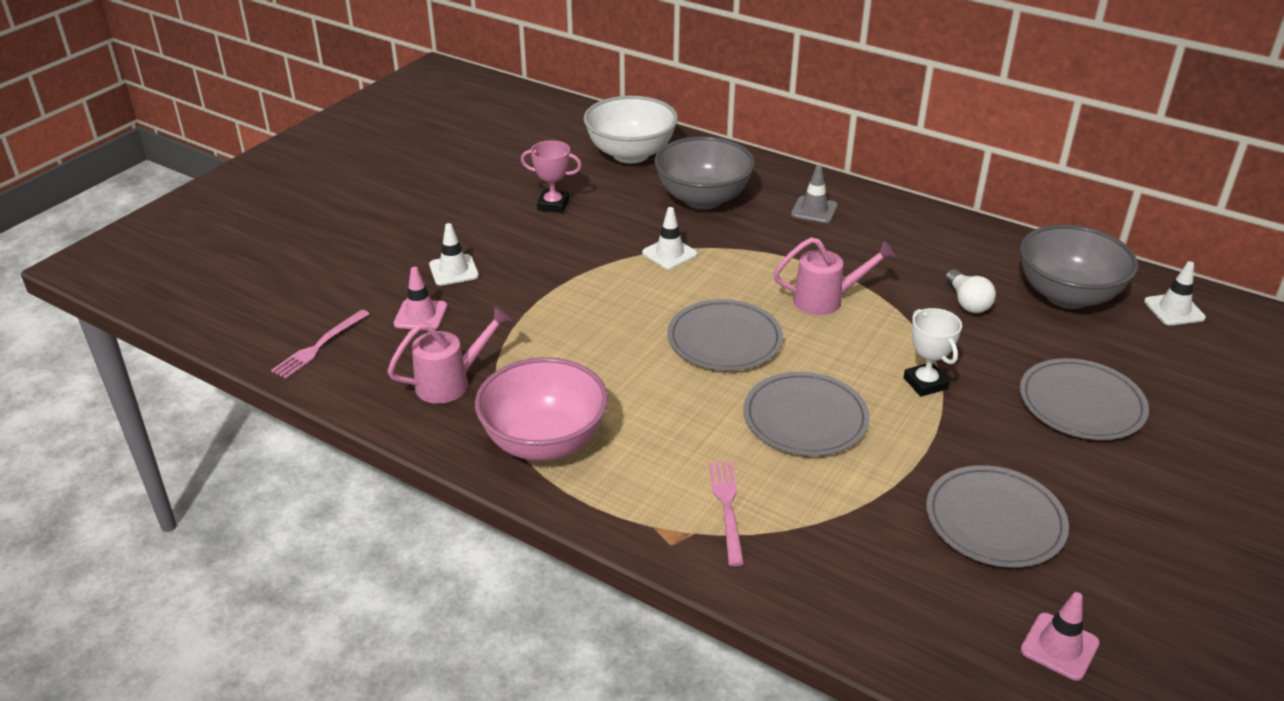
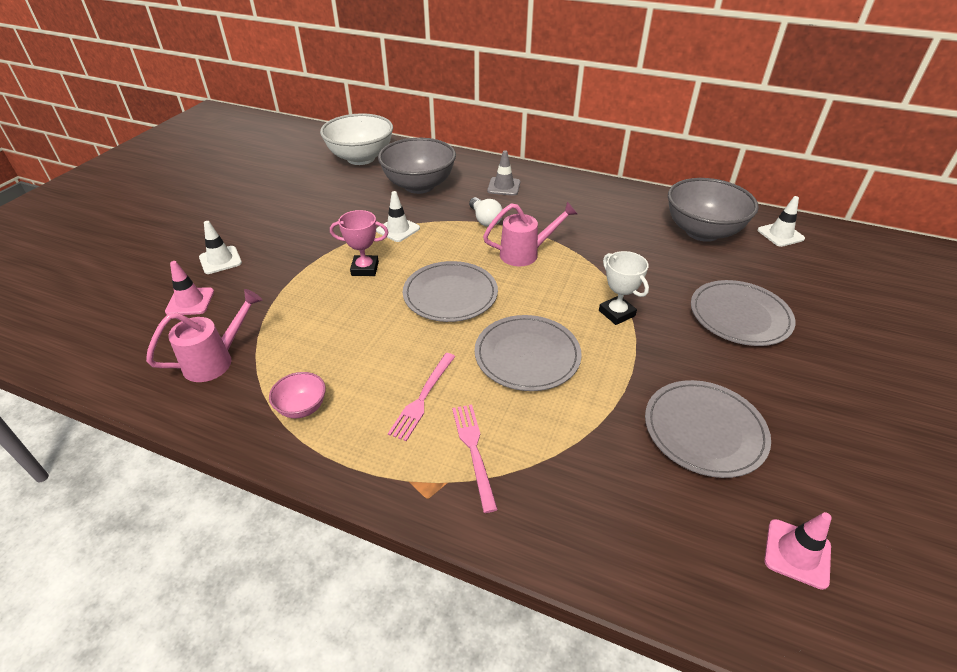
camera: 10 degrees left, 5 degrees up
pink fork [271,309,369,379] -> pink fork moved to [388,353,456,441]
pink bowl [475,357,608,461] -> pink bowl [269,372,326,419], size x0.46
pink trophy [521,140,582,213] -> pink trophy moved to [330,210,388,276]
white light bulb [945,269,996,313] -> white light bulb moved to [469,197,503,227]

